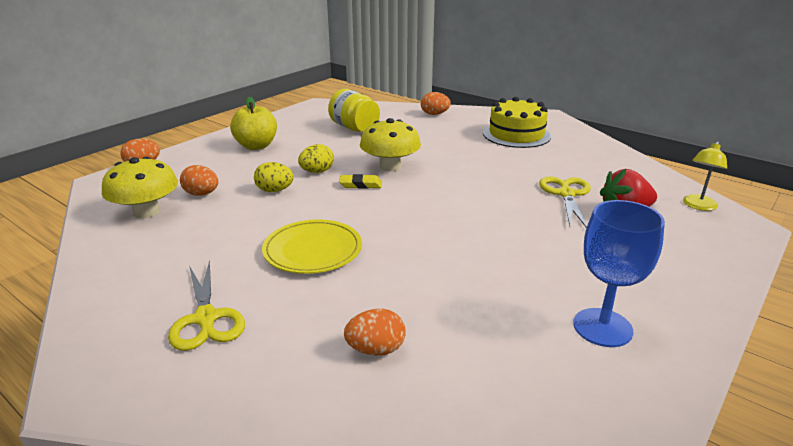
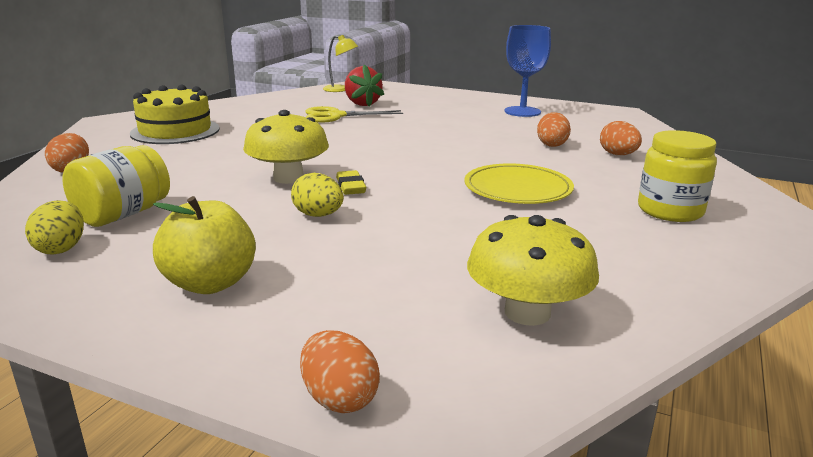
camera: 105 degrees left, 5 degrees down
yellow scissors [168,260,245,351] -> yellow jar [638,130,717,222]
orange egg [180,165,218,196] -> orange egg moved to [537,112,571,147]
yellow egg [254,162,294,192] -> yellow egg moved to [25,200,84,255]

